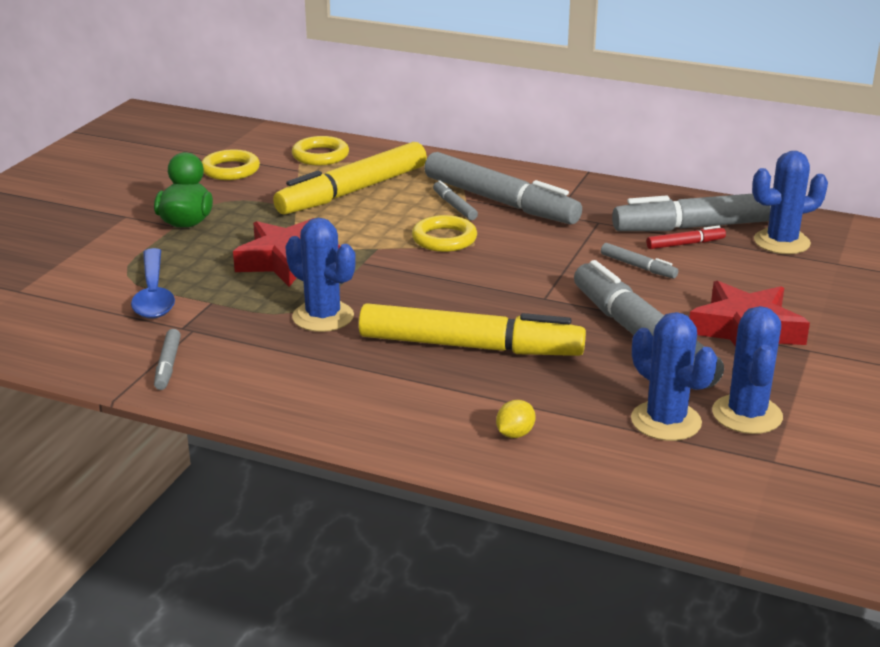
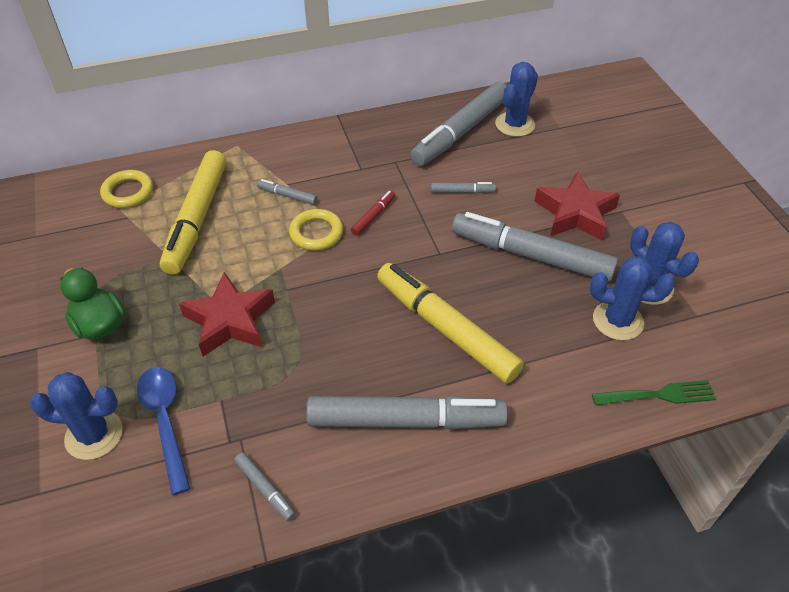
camera: 40 degrees left, 20 degrees up
blue spoon [131,248,175,318] -> blue spoon turned 150 degrees counterclockwise [137,367,191,495]
yellow ring [202,150,260,180] -> none
blue cactus [285,218,356,332] -> blue cactus moved to [30,372,123,460]
yellow marker [359,303,586,356] -> yellow marker turned 105 degrees counterclockwise [377,263,524,384]
grey marker [424,152,582,225] -> grey marker moved to [306,396,508,430]
yellow lemon [496,400,536,438] -> none
red marker [647,226,726,249] -> red marker moved to [351,191,395,236]
none -> green fork [592,380,716,406]

